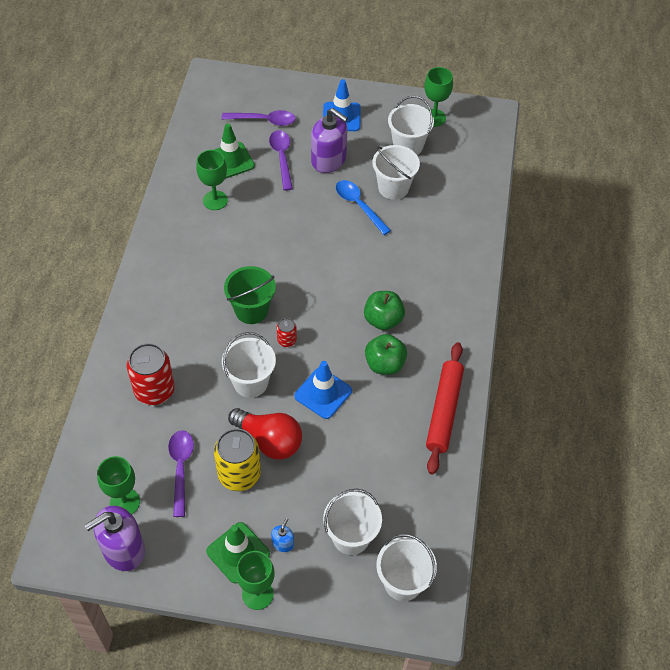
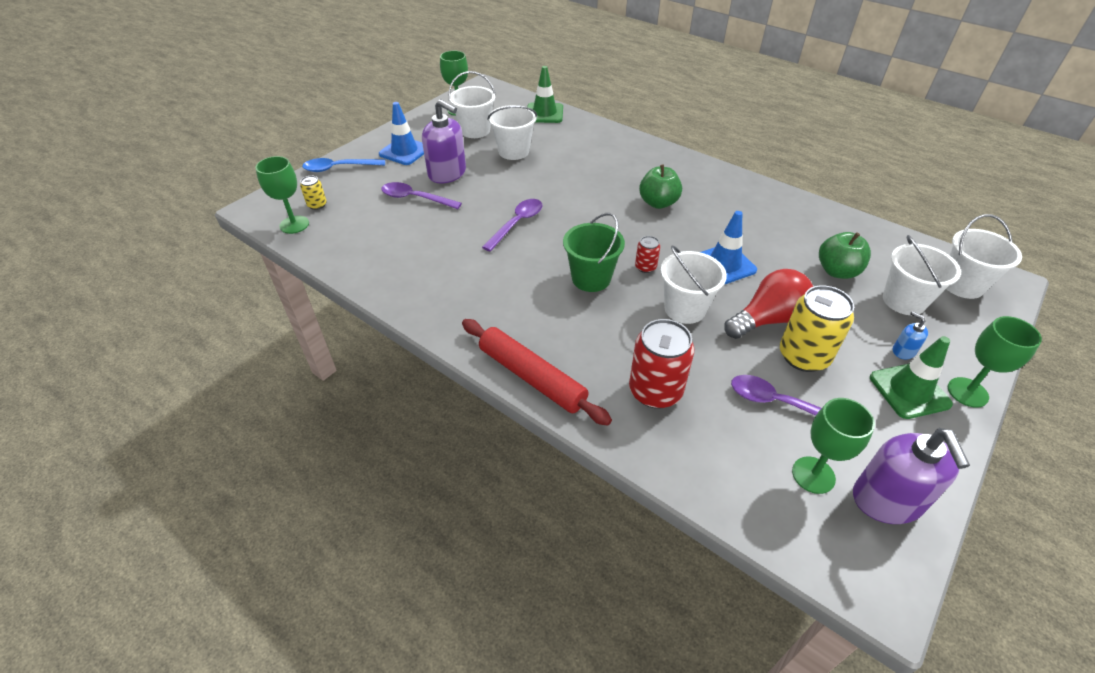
camera: 60 degrees left, 10 degrees down
green goblet [196,150,228,210] -> green goblet moved to [255,156,309,234]
green traffic cone [214,123,255,179] -> green traffic cone moved to [527,66,563,123]
purple spoon [222,110,296,126] -> purple spoon moved to [482,199,542,251]
purple soap dispenser [311,108,348,173] -> purple soap dispenser turned 60 degrees clockwise [422,99,466,184]
blue spoon [336,180,391,235] -> blue spoon moved to [302,158,385,172]
green apple [365,334,407,375] -> green apple moved to [819,232,871,279]
red rolling pin [426,342,464,475] -> red rolling pin moved to [462,319,612,426]
none -> yellow can [300,176,327,210]

